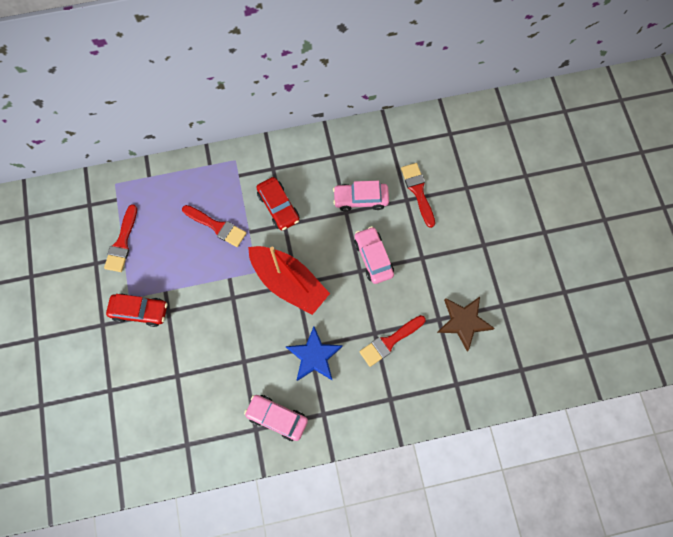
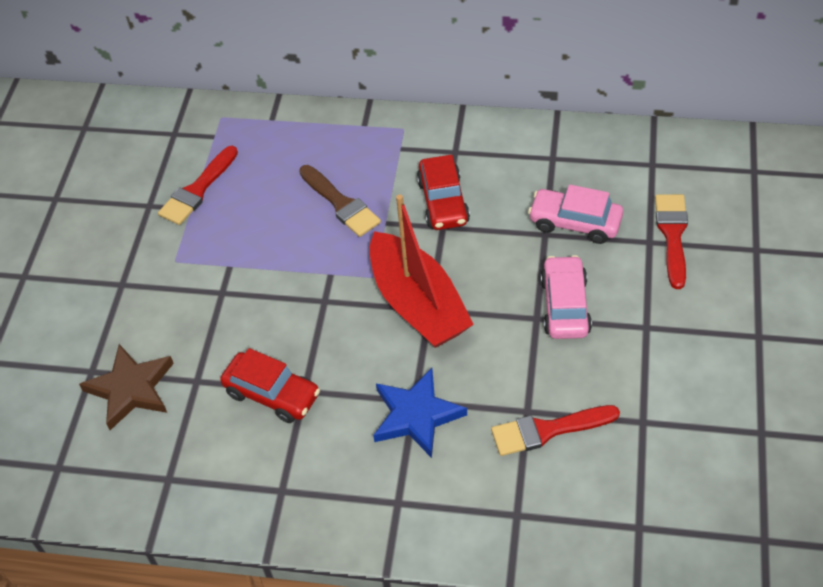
camera: 25 degrees right, 20 degrees down
red car [106,293,167,327] -> red car moved to [220,348,320,423]
red brush [182,205,246,247] -> brown brush [299,165,381,237]
pink car [244,395,308,441] -> none
brown star [437,297,495,351] -> brown star moved to [79,344,174,430]

